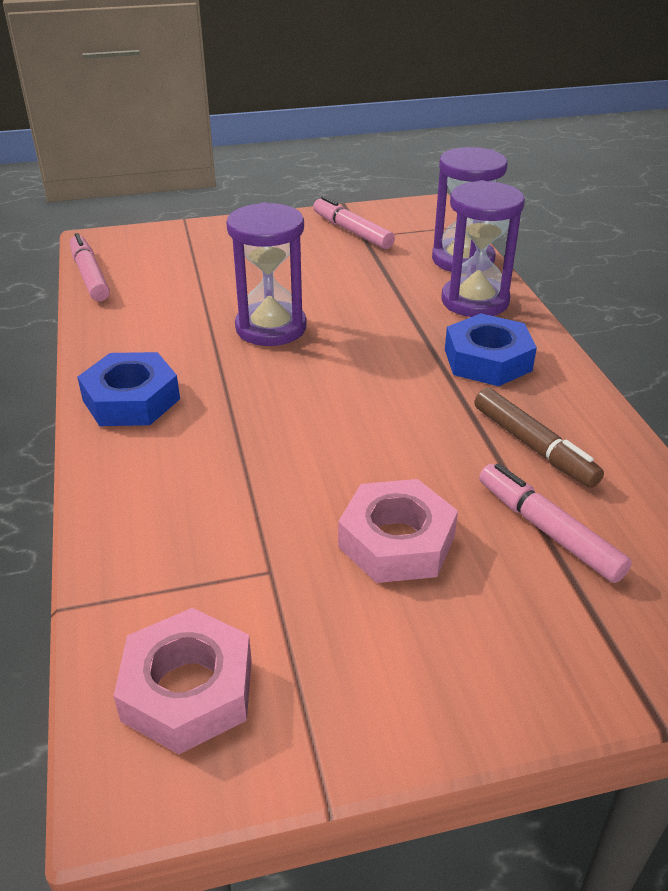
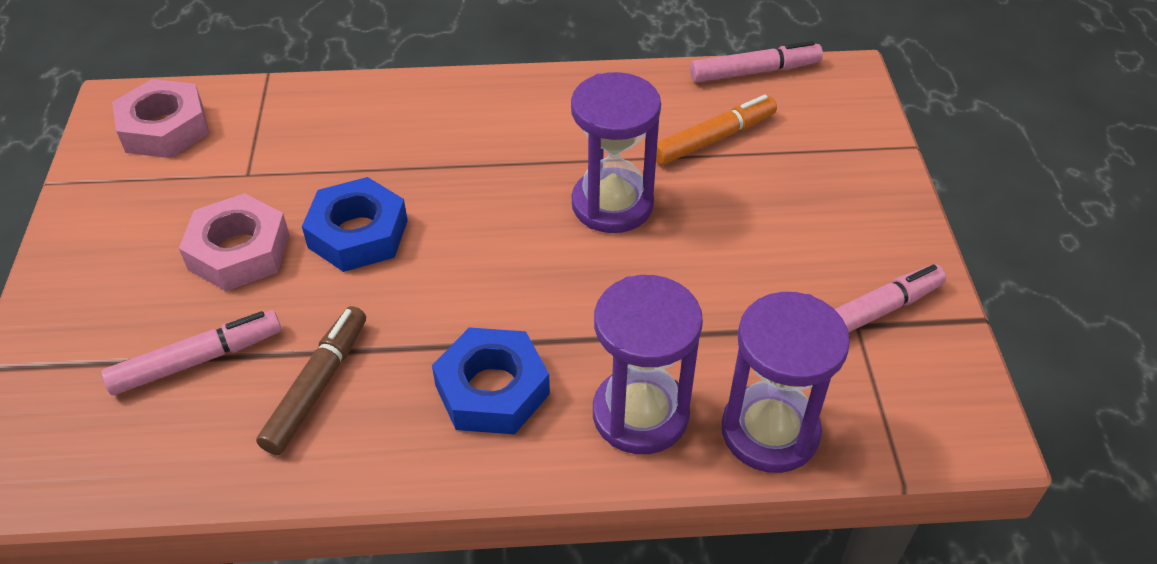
camera: 100 degrees right, 10 degrees up
blue nut [77,352,180,426] -> blue nut moved to [302,177,408,272]
brown marker [474,388,604,488] -> brown marker turned 135 degrees clockwise [256,306,366,455]
none -> orange marker [656,95,777,165]

